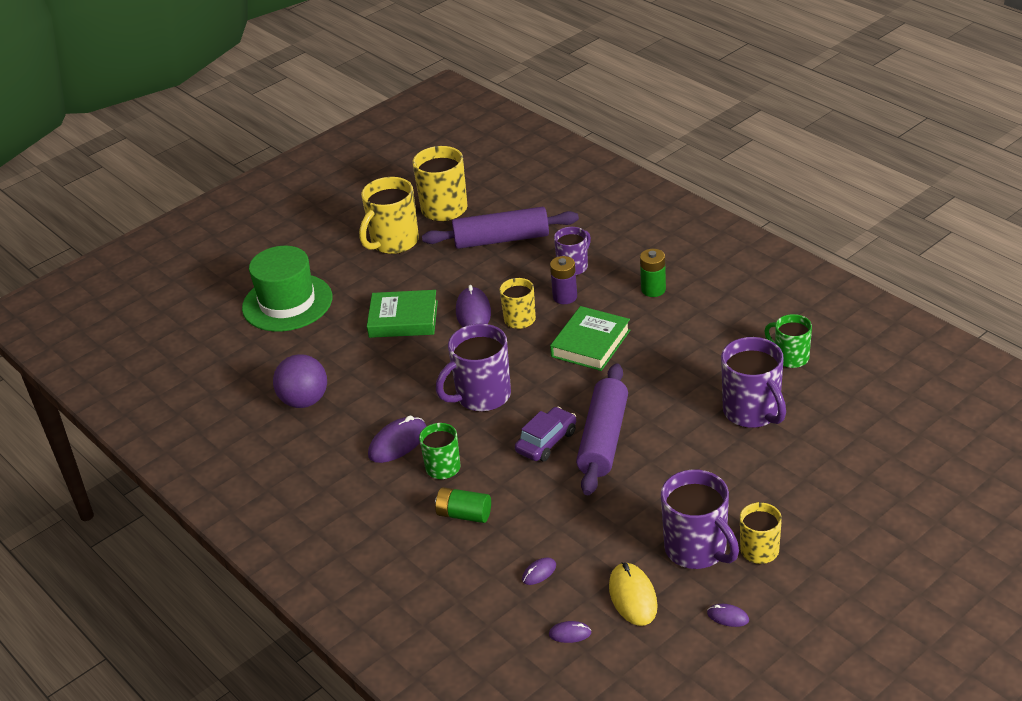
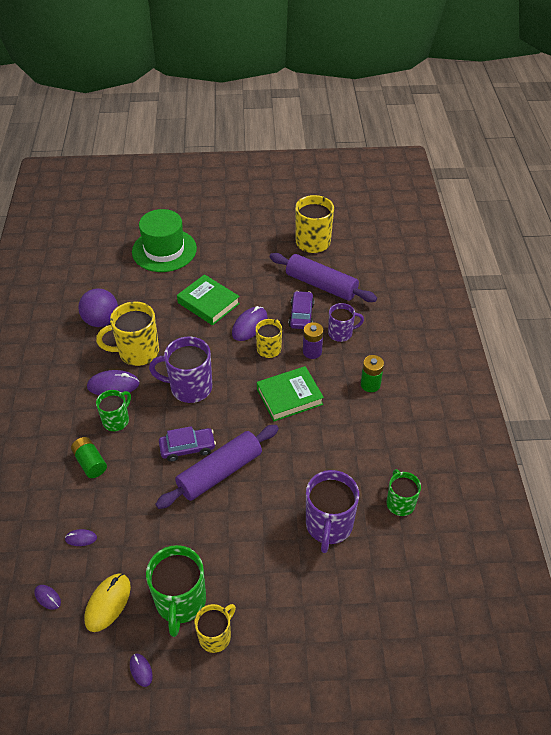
camera: 35 degrees right, 10 degrees up
yellow mug [359,177,419,254] -> yellow mug moved to [96,301,159,366]
purple mug [661,469,739,569] -> green mug [146,545,206,637]
none -> purple car [289,291,314,329]

